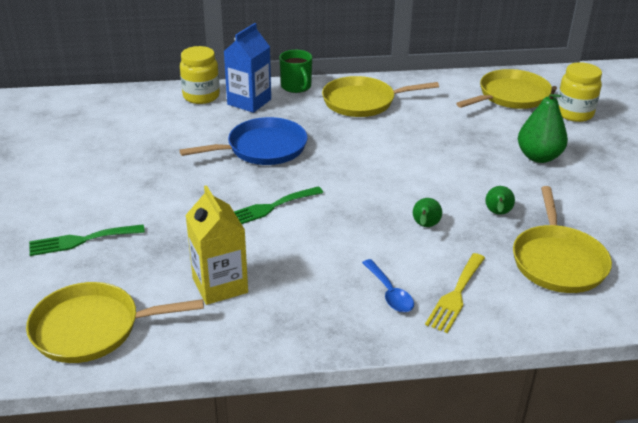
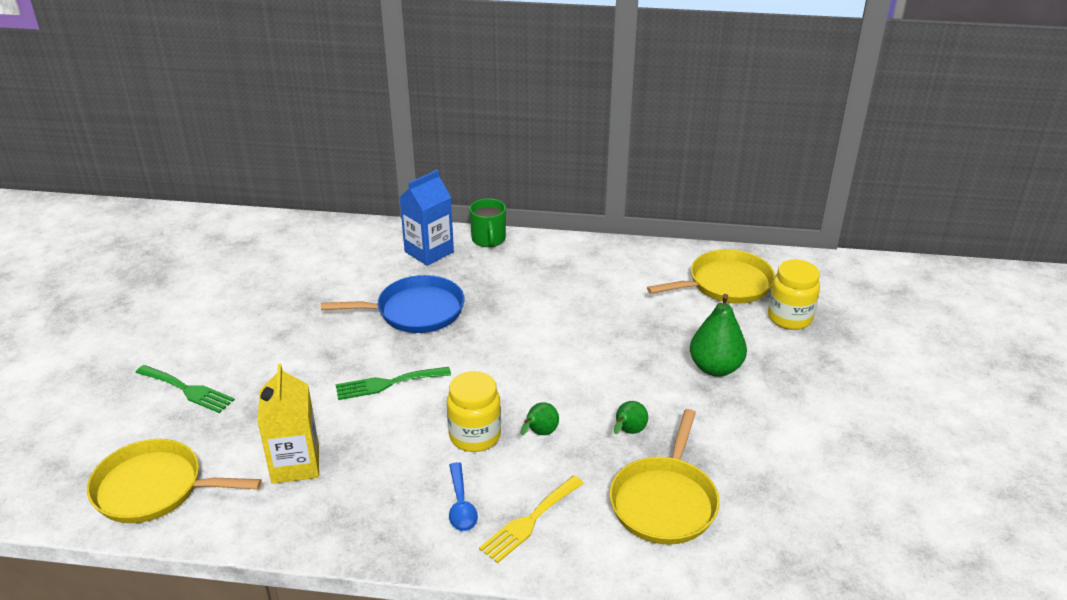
camera: 15 degrees right, 0 degrees up
green fork [29,225,145,256] -> green fork turned 150 degrees counterclockwise [136,365,235,413]
yellow jar [180,46,220,104] -> yellow jar moved to [447,371,501,452]
yellow pan [322,76,439,117] -> none

